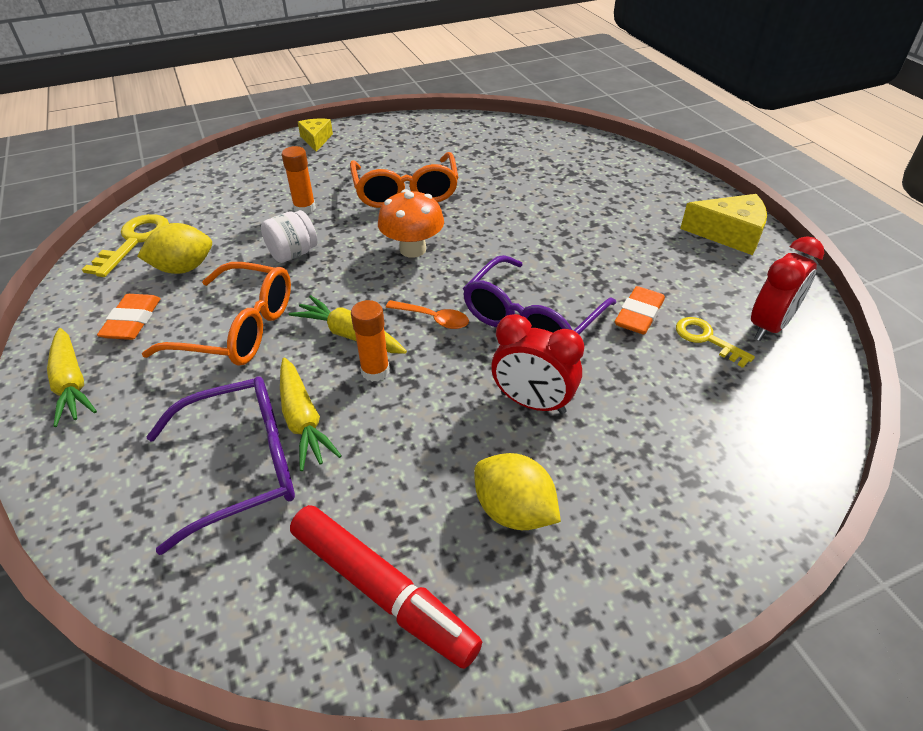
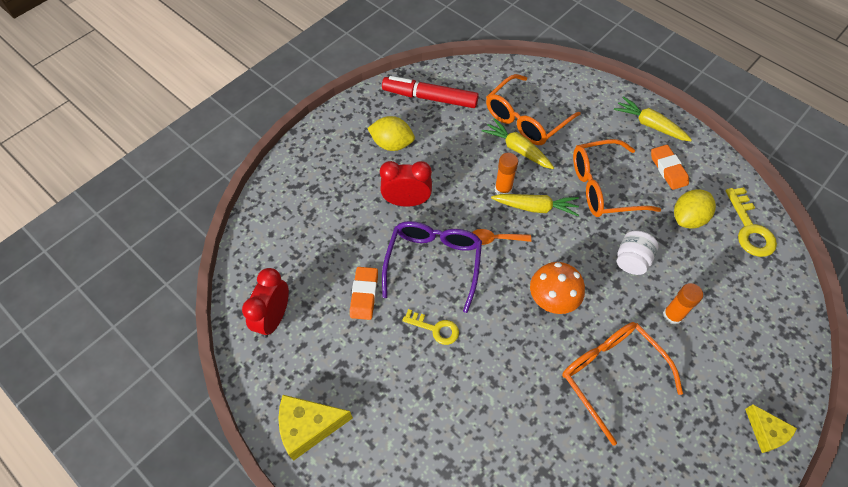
camera: 155 degrees right, 15 degrees up
purple glasses [146,376,295,555] -> orange glasses [486,74,581,145]
yellow key [676,317,755,368] -> yellow key moved to [402,309,459,345]

